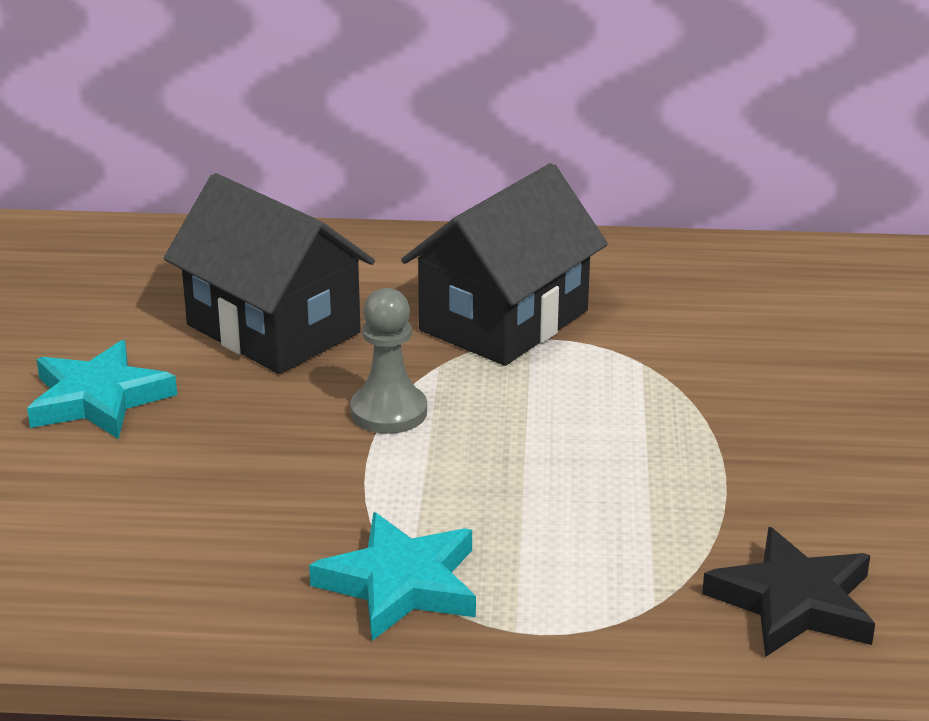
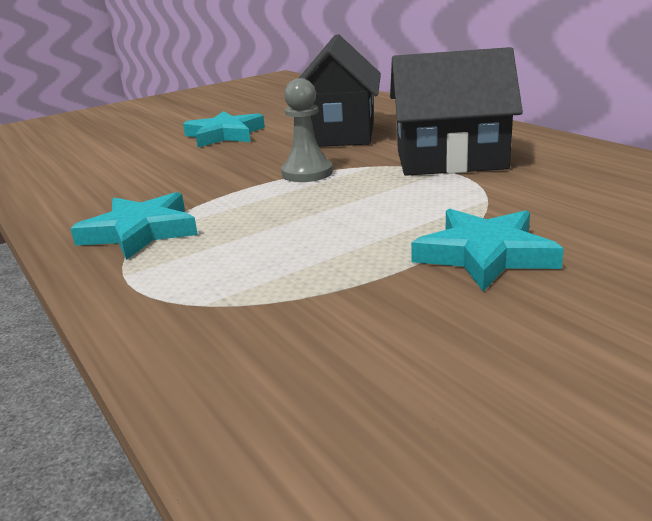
camera: 55 degrees right, 5 degrees down
black star [702,527,875,657] -> none
none -> turquoise star [411,209,564,291]

